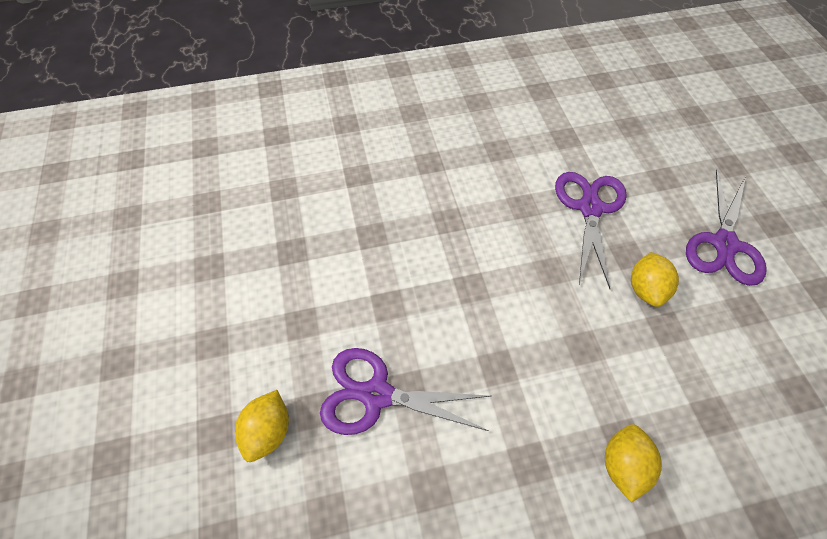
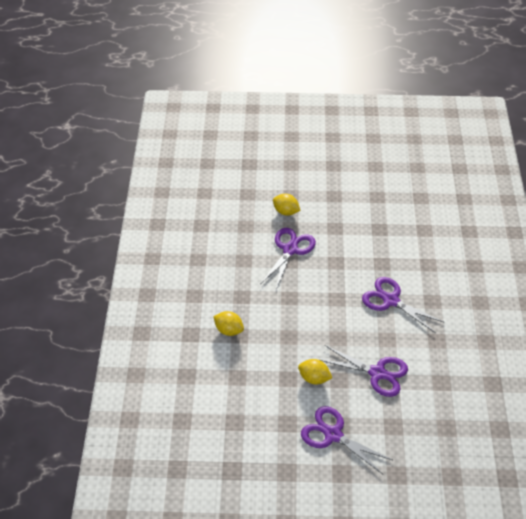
camera: 105 degrees right, 10 degrees down
none -> purple scissors [362,277,445,333]

